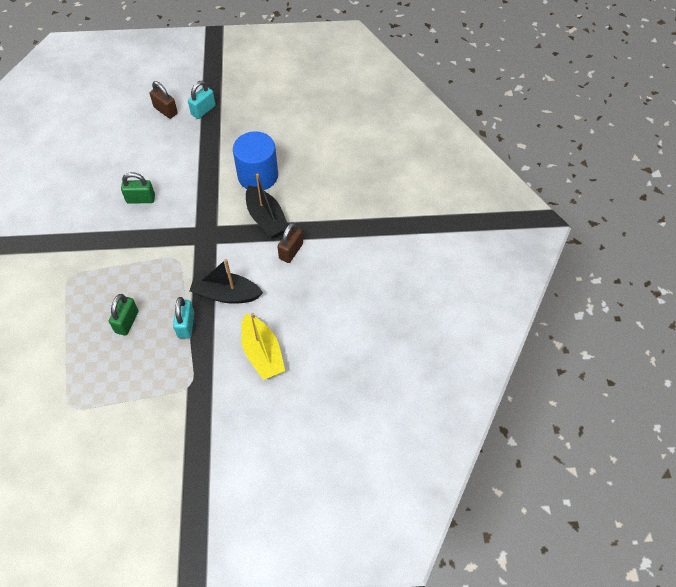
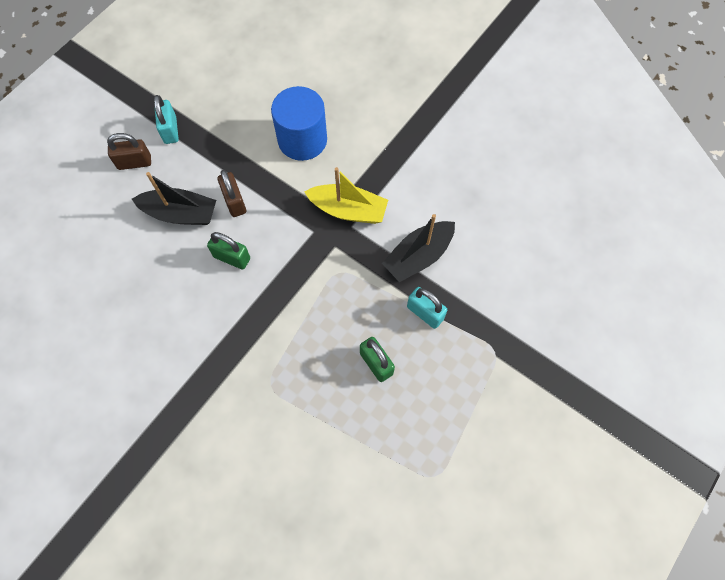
camera: 50 degrees left, 10 degrees up
green padlock [121,172,155,204] -> green padlock turned 75 degrees clockwise [207,232,250,270]
yellow boat [241,313,285,380] -> yellow boat moved to [304,167,388,224]
black boat [246,173,288,238] -> black boat moved to [132,172,216,225]
brown padlock [277,222,303,263] -> brown padlock moved to [217,170,246,217]

